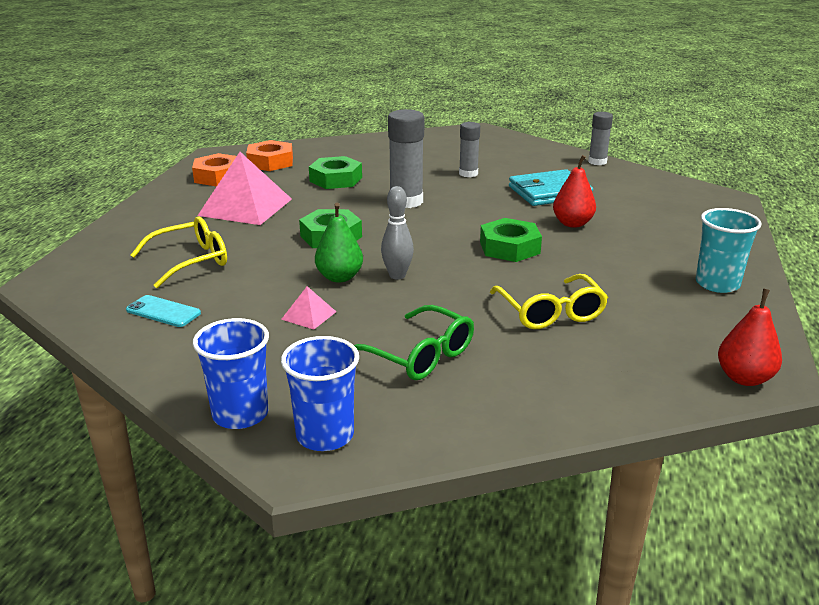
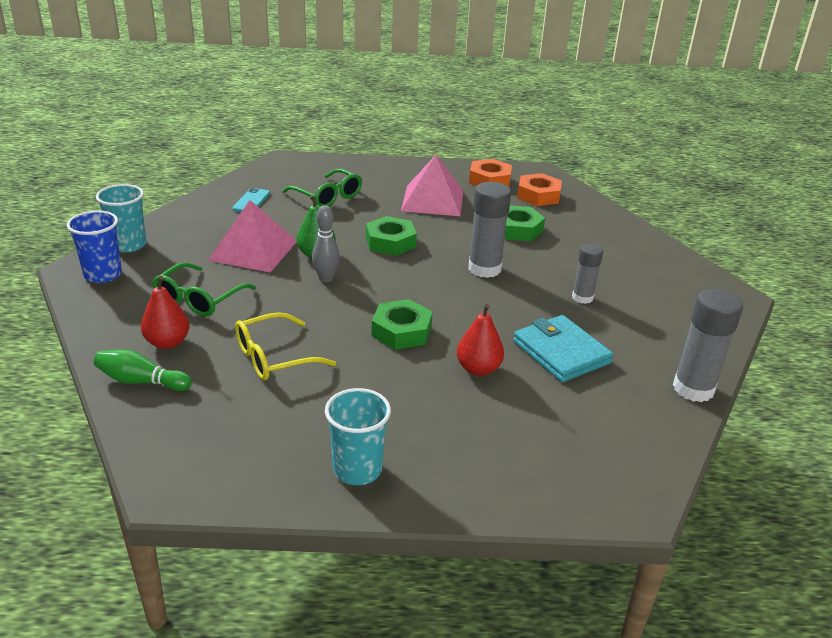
camera: 75 degrees right, 5 degrees up
yellow glasses [131,216,227,288] -> green glasses [282,169,362,207]
blue cup [193,318,269,429] -> turquoise cup [96,184,146,252]
pink pyramid [281,286,336,330] -> pink pyramid [208,200,297,273], size x2.24
grey glue stick [588,112,613,165] -> grey glue stick [673,289,743,402], size x1.63
red pear [718,288,782,386] -> red pear moved to [141,276,190,349]
none -> green bowling pin [94,349,192,391]

